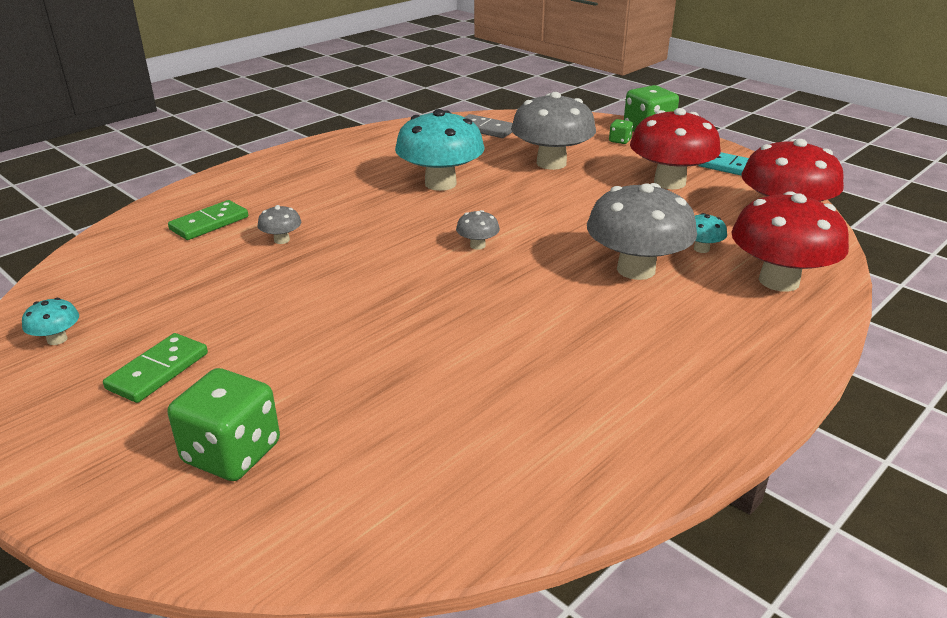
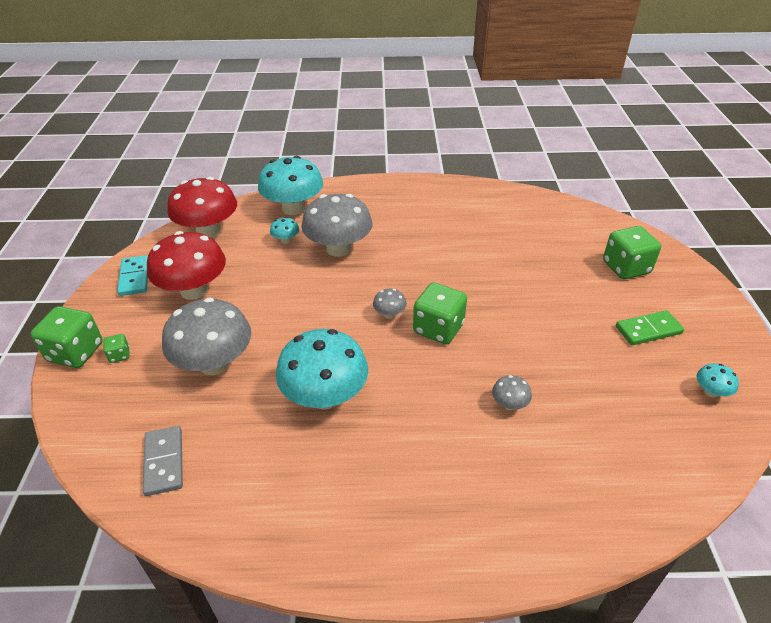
camera: 135 degrees left, 10 degrees up
green domino [168,200,248,240] -> none
red mushroom [732,191,849,292] -> turquoise mushroom [258,156,323,215]
none -> green dice [413,282,467,345]

